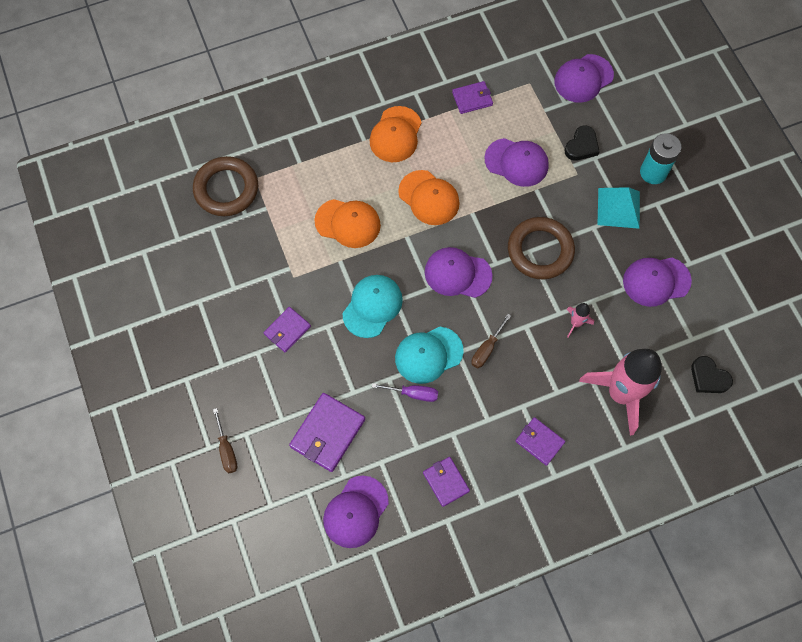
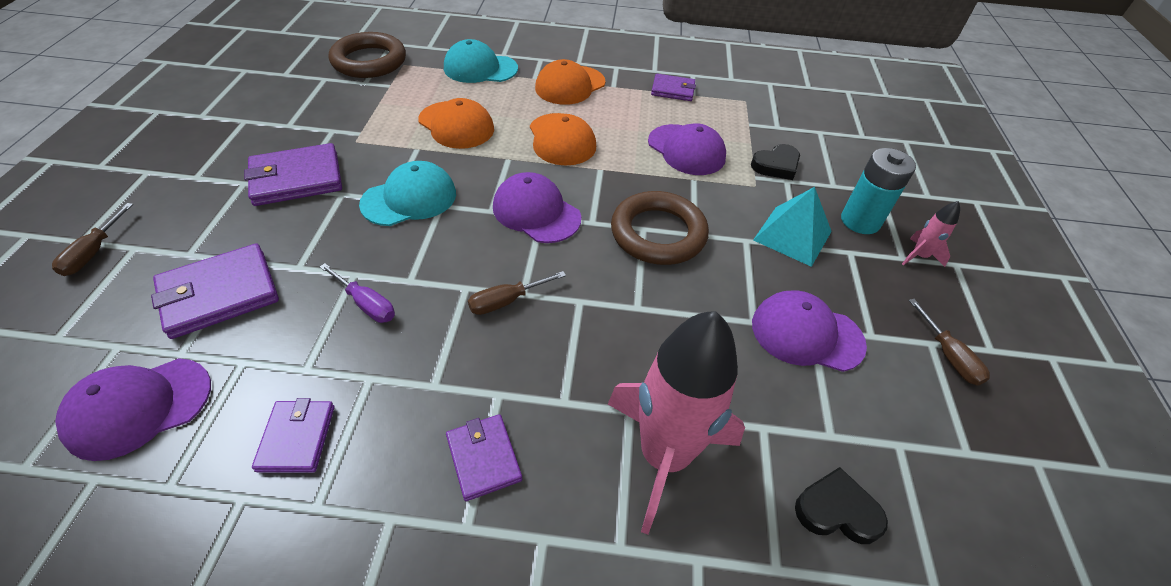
camera: 25 degrees right, 20 degrees down
purple wallet [264,307,311,353] -> purple wallet [244,143,342,206], size x1.62
turquoise cap [395,326,464,384] -> turquoise cap moved to [444,39,518,83]
purple cap [554,54,614,103] -> none
pink rocket [566,303,594,338] -> pink rocket moved to [902,201,960,267]
black heart [691,356,733,393] -> black heart turned 120 degrees clockwise [795,467,888,544]
none -> brown screwdriver [909,299,990,386]

